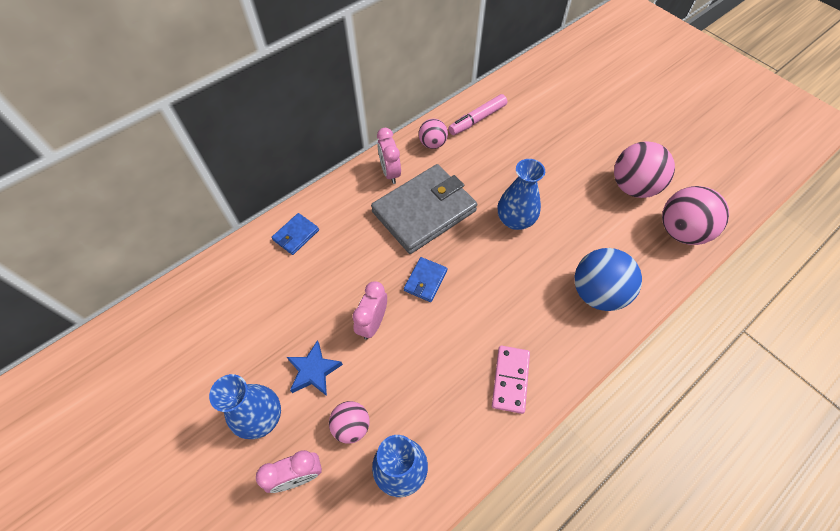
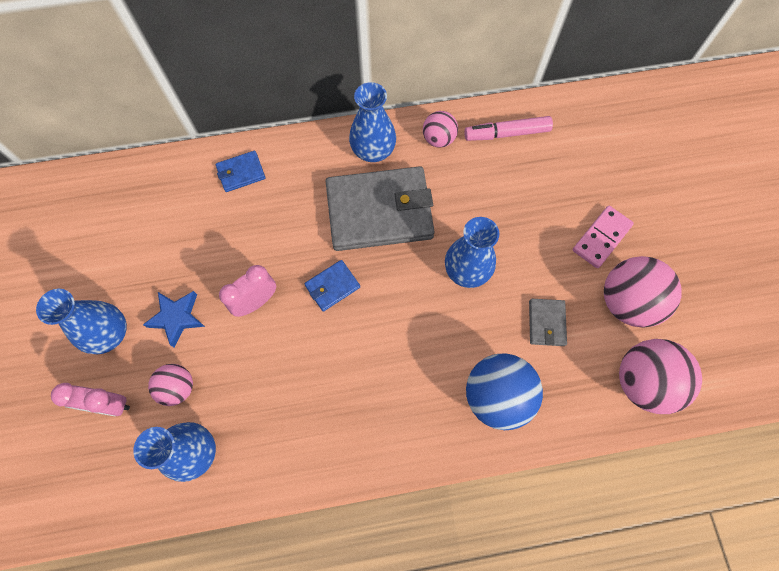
camera: 30 degrees right, 10 degrees up
pink clock [377,128,401,184] -> blue vase [349,82,396,162]
pink domino [492,346,530,414] -> pink domino moved to [573,206,634,268]
none -> grey wallet [529,299,567,346]

